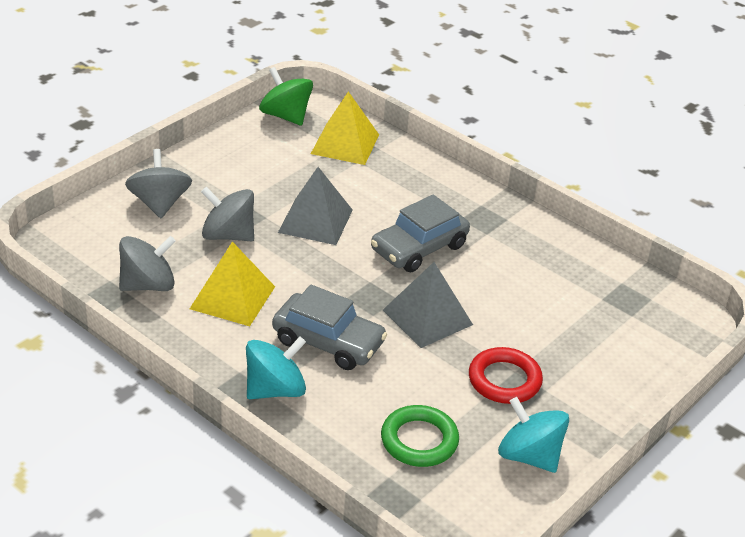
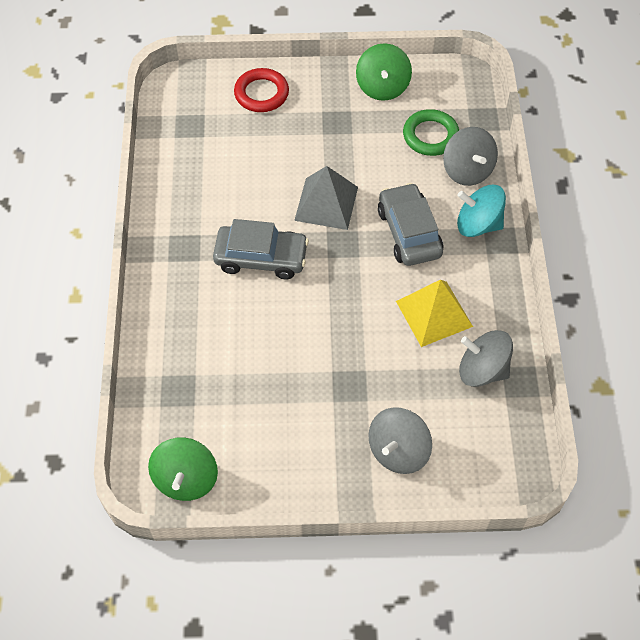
camera: 130 degrees left, 20 degrees up
grey spinning top [201,187,254,241] -> grey spinning top moved to [443,127,498,186]
grey pyramid [278,167,353,245] -> none
yellow pyramid [311,91,379,165] -> none
red ring [469,347,543,404] -> red ring moved to [234,68,289,112]
turquoise spinning top [498,397,569,473] -> green spinning top [356,43,412,101]

